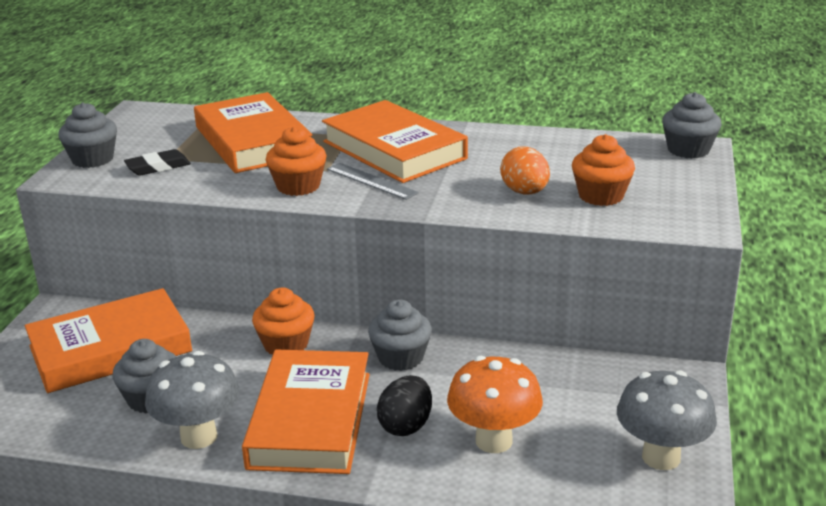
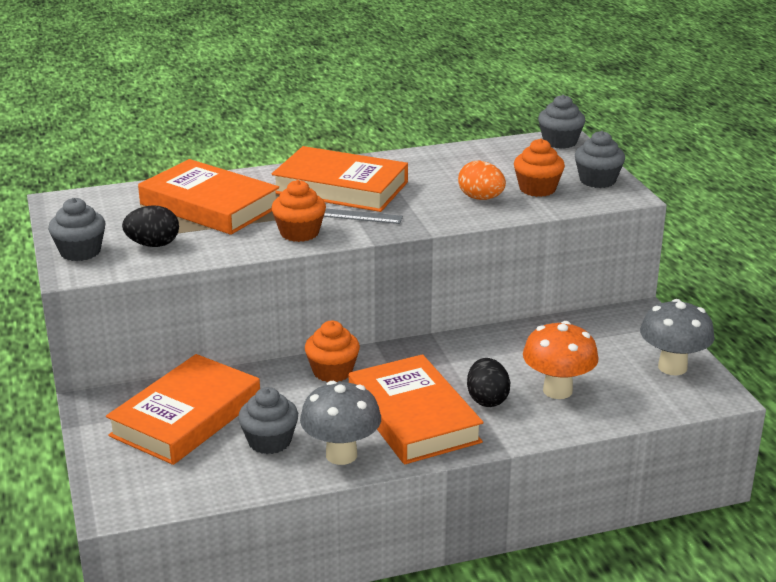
camera: 30 degrees left, 0 degrees up
black eraser [124,149,191,176] -> black egg [122,205,179,247]
grey cupcake [368,300,432,371] -> grey cupcake moved to [575,131,625,188]

